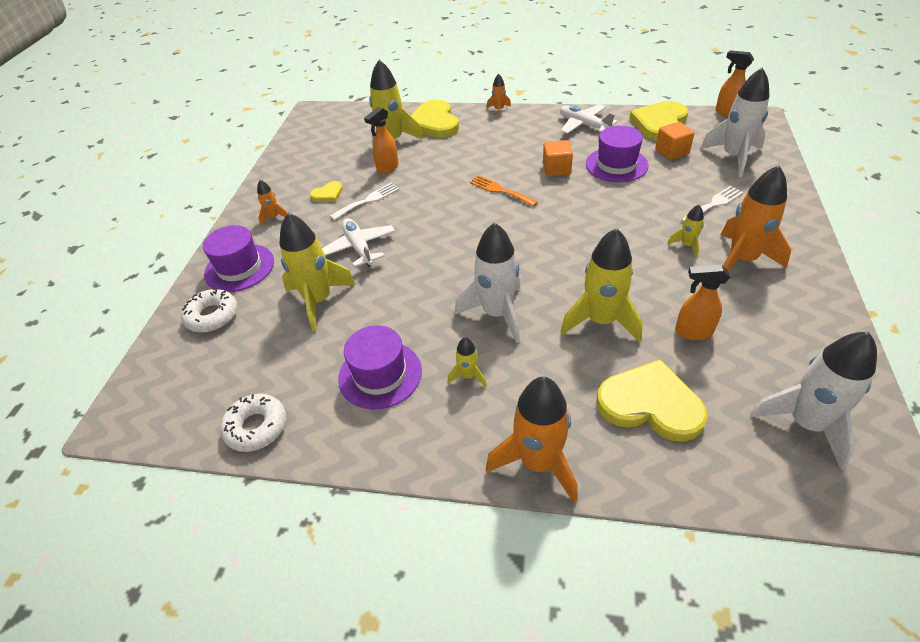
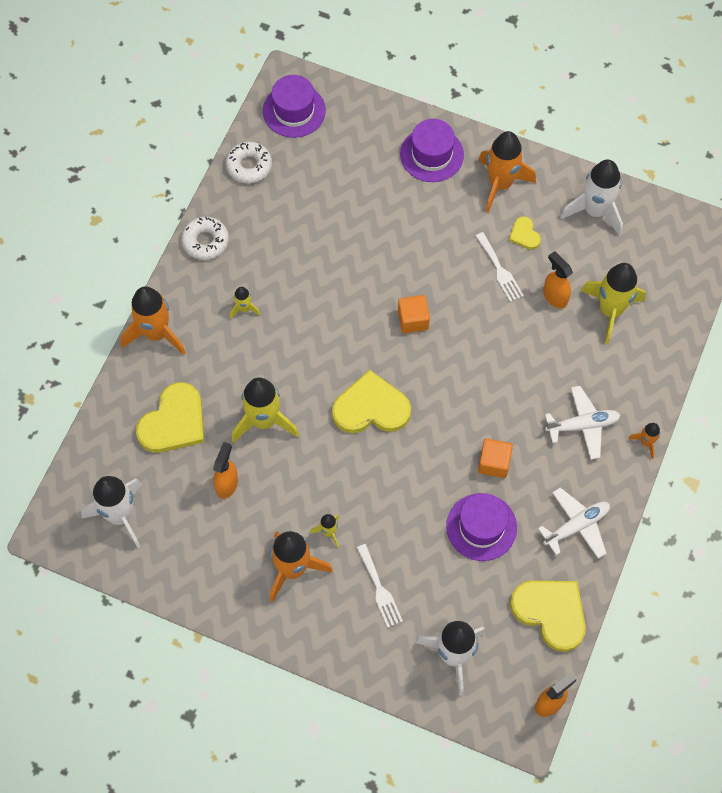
camera: 100 degrees right, 20 degrees up
white donut [181,288,238,333] -> white donut moved to [181,216,229,260]
orange rocket [257,180,287,226] -> orange rocket [479,131,536,213], size x2.10
yellow rocket [280,213,356,332] -> none
white plane [322,218,395,267] -> white plane moved to [545,386,621,460]
purple hat [338,325,422,409] -> purple hat moved to [263,75,326,138]
yellow heart [411,100,459,138] -> yellow heart moved to [332,370,411,433]
white rocket [454,222,520,343] -> white rocket moved to [560,160,623,236]
orange fork [469,175,538,207] -> none
orange cube [655,122,694,160] -> orange cube moved to [398,295,430,333]

